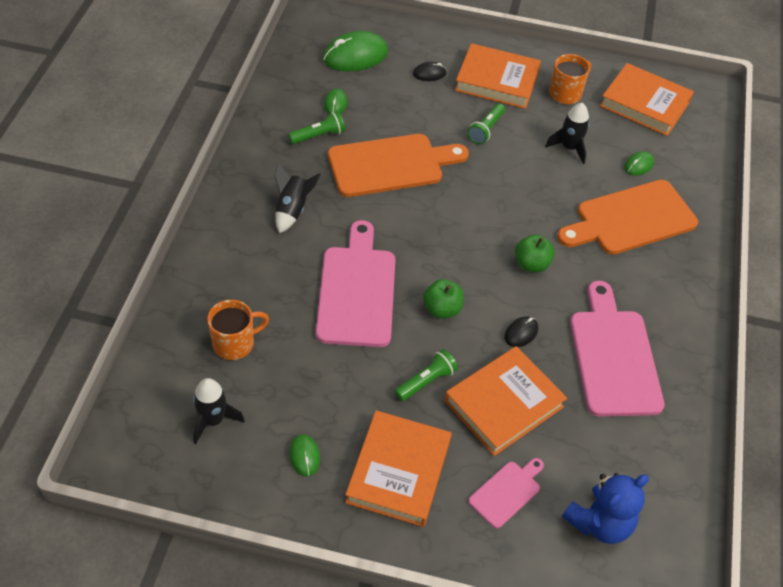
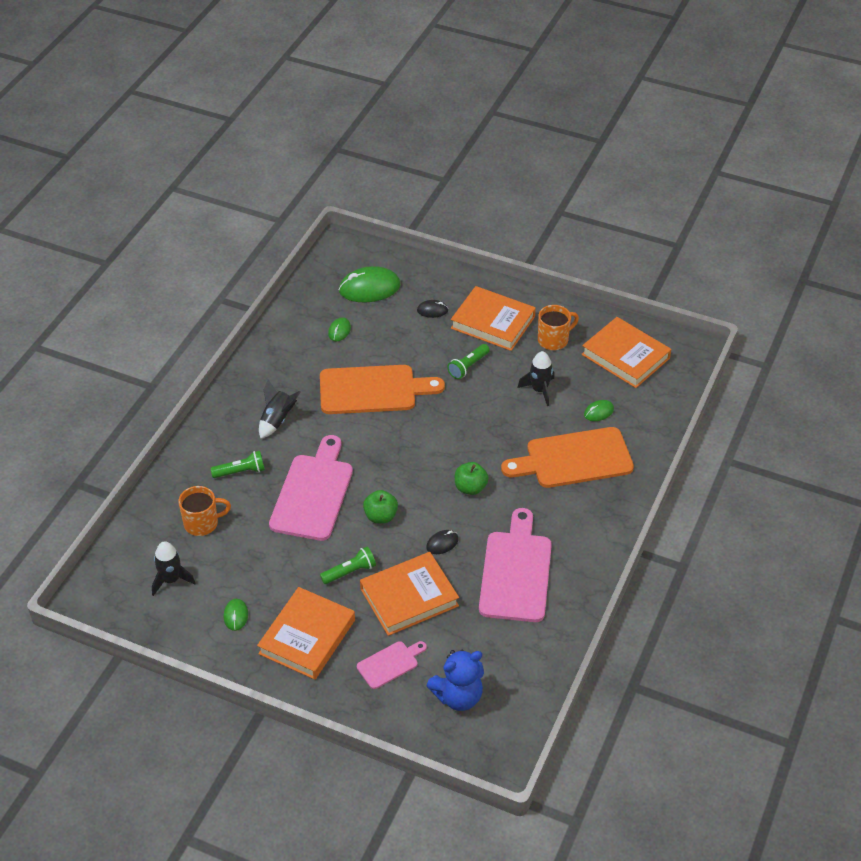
camera: 15 degrees right, 5 degrees down
green flashlight [288,111,345,144] -> green flashlight moved to [210,451,265,478]

